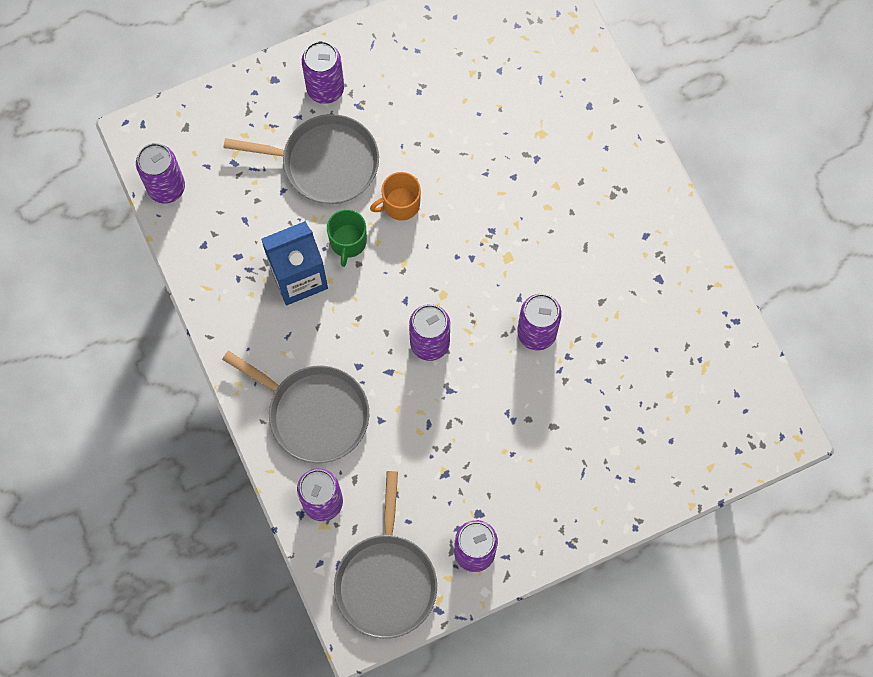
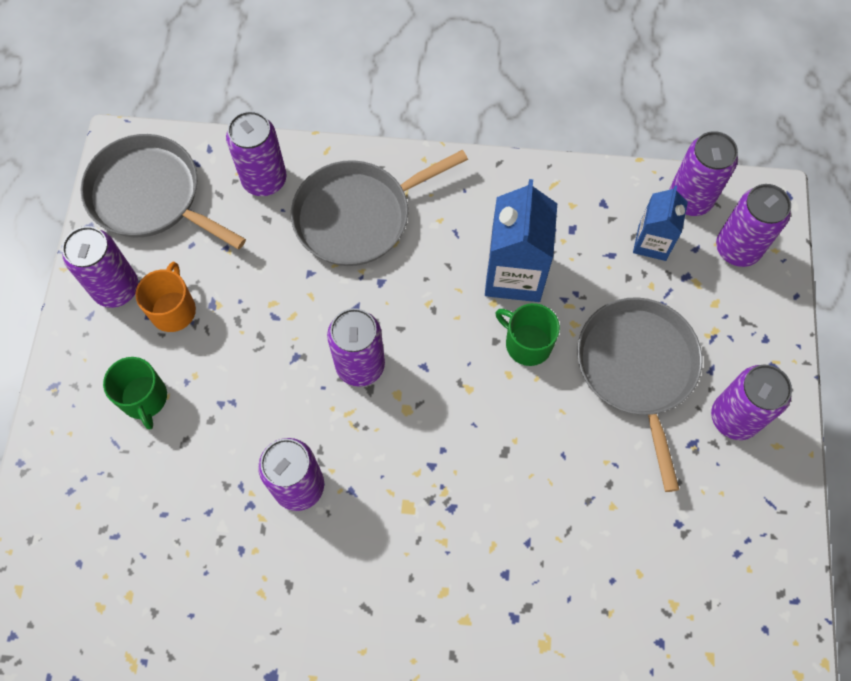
camera: 120 degrees right, 5 degrees down
grey pan [223,114,379,204] -> grey pan turned 135 degrees clockwise [577,297,703,492]
orange mug [370,172,421,221] -> orange mug moved to [135,262,196,332]
none -> green mug [103,357,167,429]
none -> blue carton [633,185,688,261]
none -> purple can [716,184,791,267]

